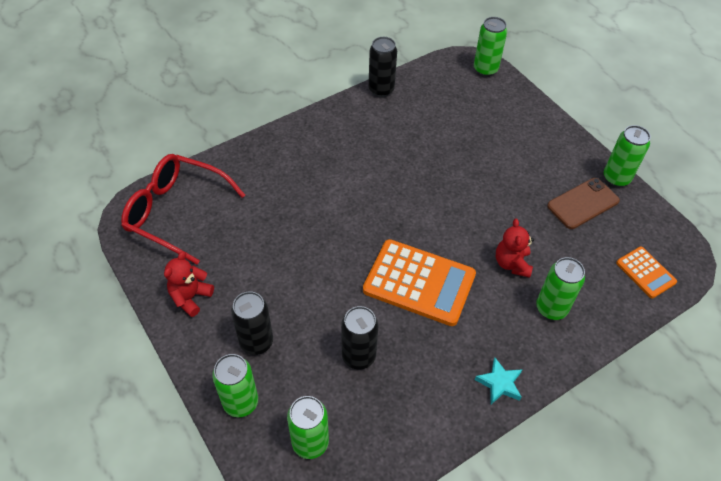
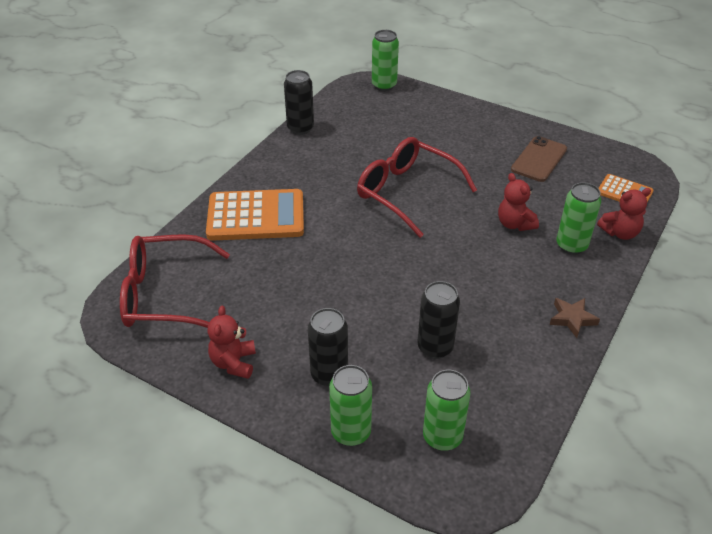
camera: 25 degrees left, 10 degrees down
orange calculator [363,239,476,326] -> orange calculator moved to [206,189,304,241]
turquoise star [475,358,523,404] -> brown star [549,298,600,338]
green can [604,125,651,187] -> none
none -> red glasses [357,137,477,238]
none -> red teddy bear [597,188,651,240]

